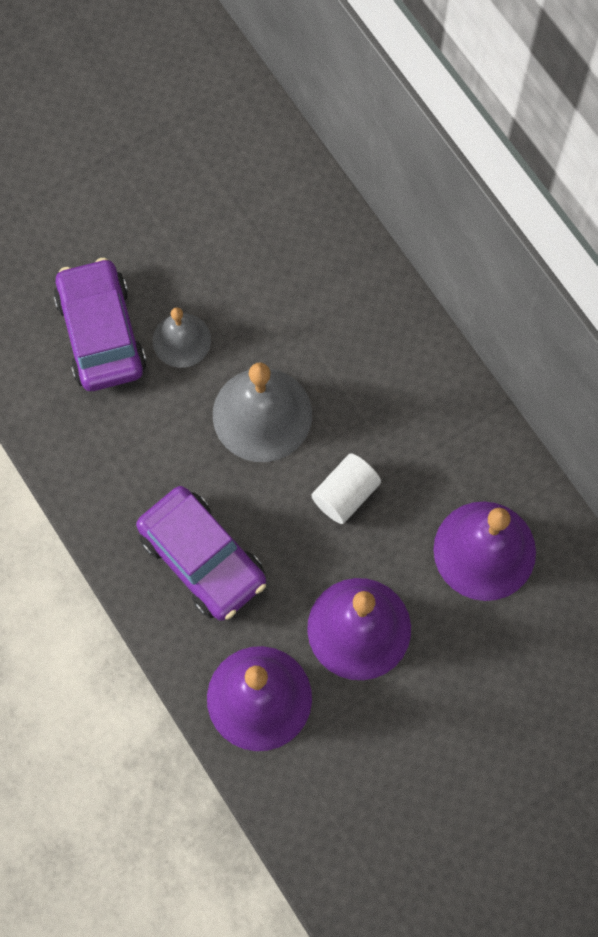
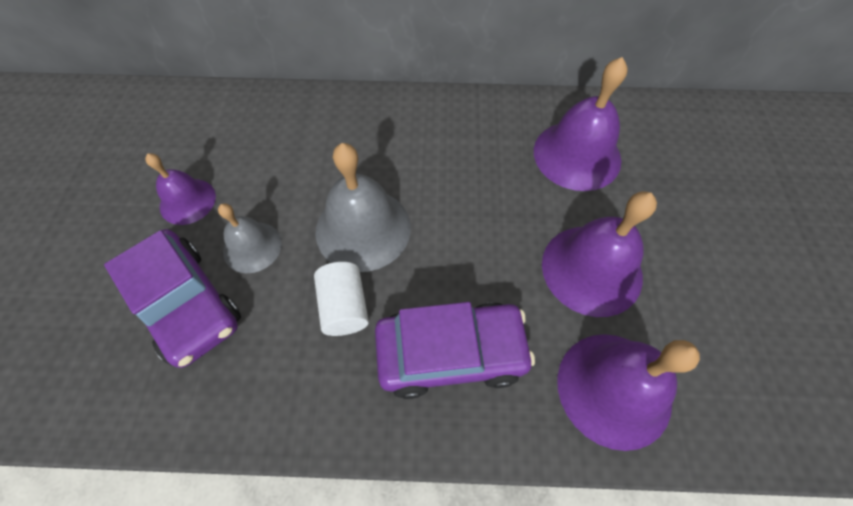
camera: 55 degrees left, 10 degrees down
purple car [54,258,147,391] -> purple car turned 150 degrees counterclockwise [104,229,241,368]
white cylinder [311,454,381,524] -> white cylinder moved to [314,262,369,336]
none -> purple bell [145,153,216,225]

